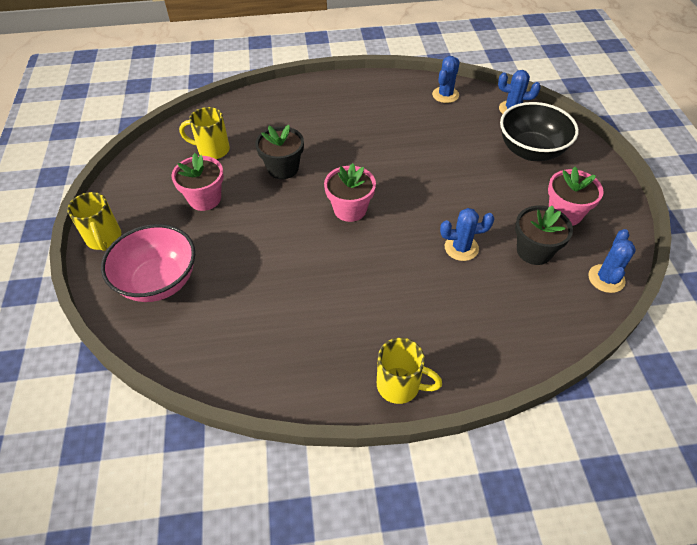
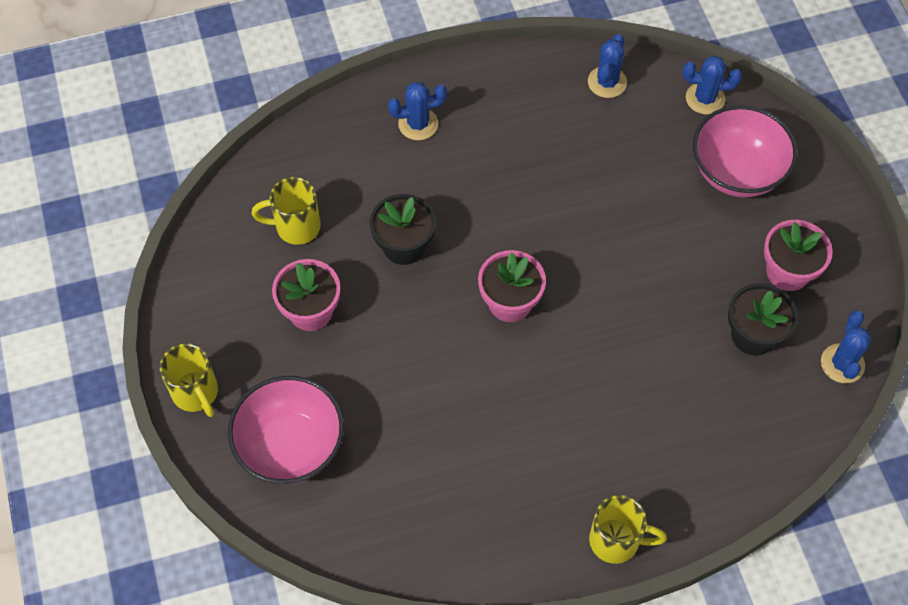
camera: 10 degrees left, 10 degrees up
blue cactus [440,208,494,261] -> blue cactus moved to [388,82,447,140]
black bowl [500,102,579,161] -> pink bowl [693,105,797,197]

